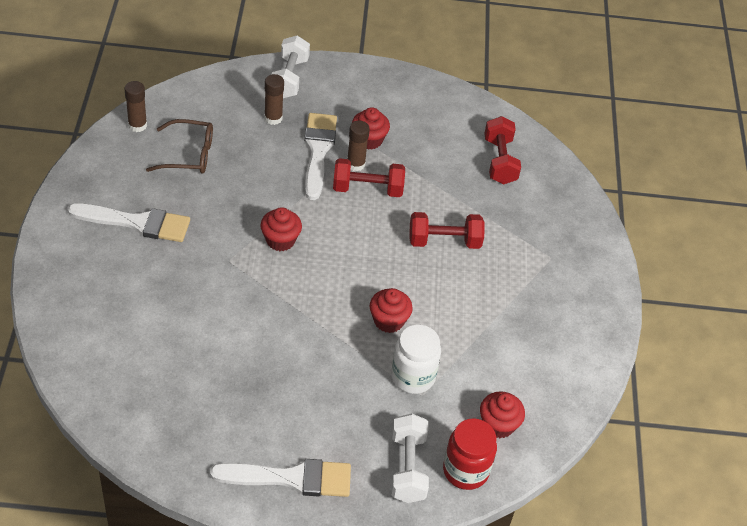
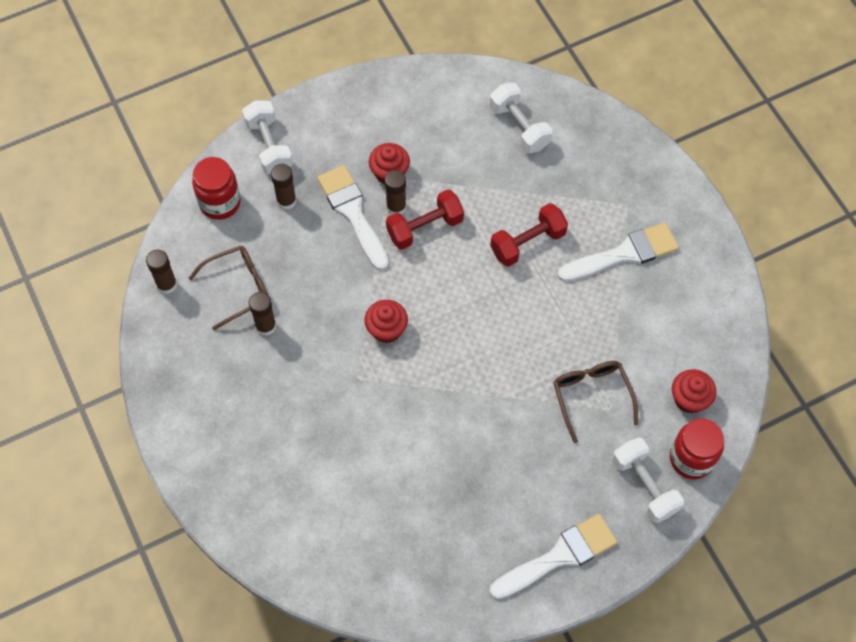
camera: 25 degrees left, 15 degrees up
white brush [68,203,190,242] -> white brush moved to [557,223,679,282]
red cupcake [370,288,413,333] -> none
white jar [391,325,441,394] -> brown glasses [553,361,638,443]
red dumbbell [484,116,521,184] -> white dumbbell [490,83,552,153]
none -> red jar [192,157,241,220]
none -> brown glue stick [249,292,276,336]

